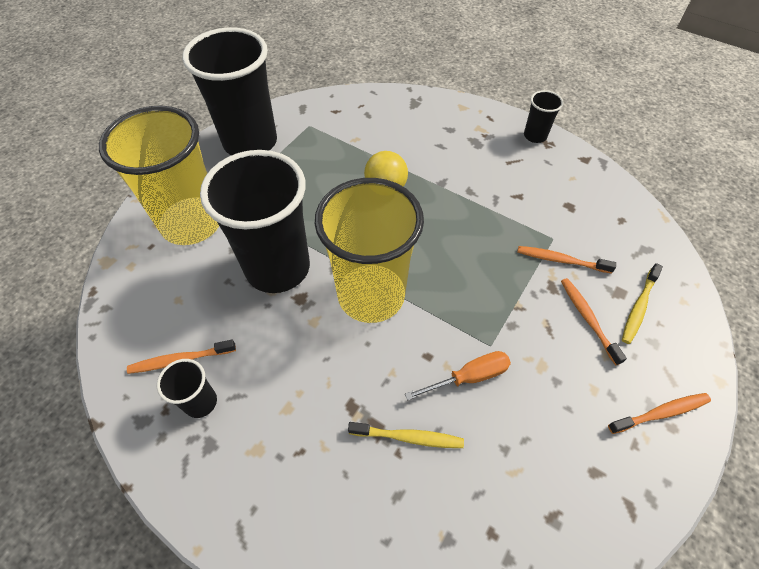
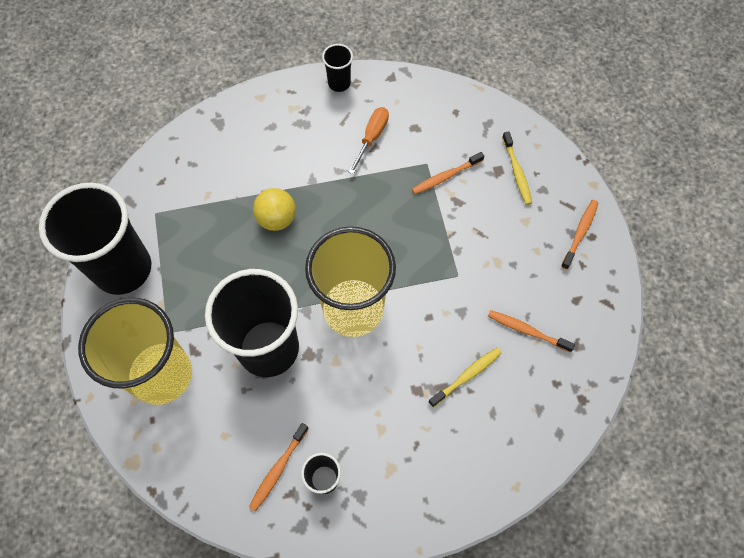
camera: 45 degrees left, 10 degrees up
orange screwdriver [405,351,511,400] -> orange screwdriver moved to [349,107,389,174]
orange toothbrush [561,278,627,366] -> orange toothbrush moved to [488,310,575,352]

